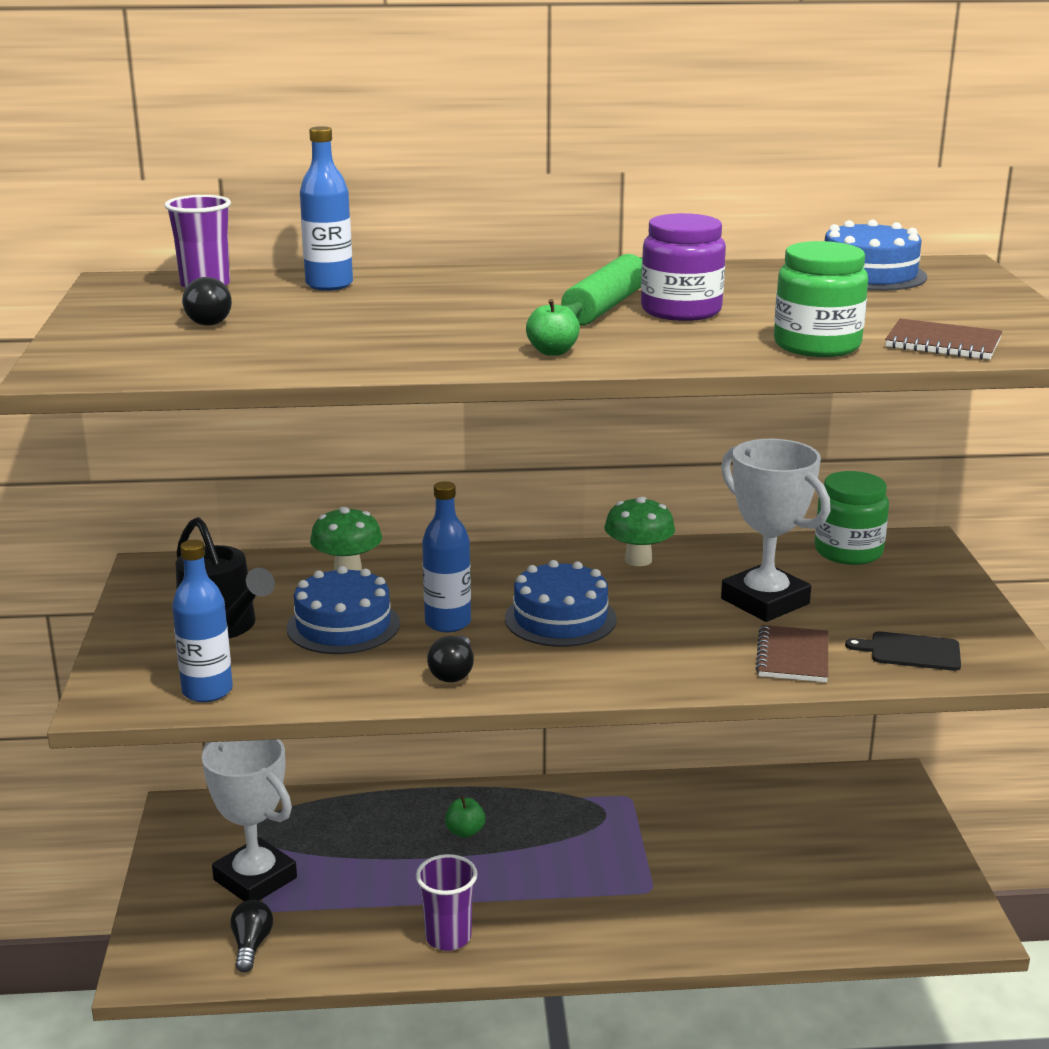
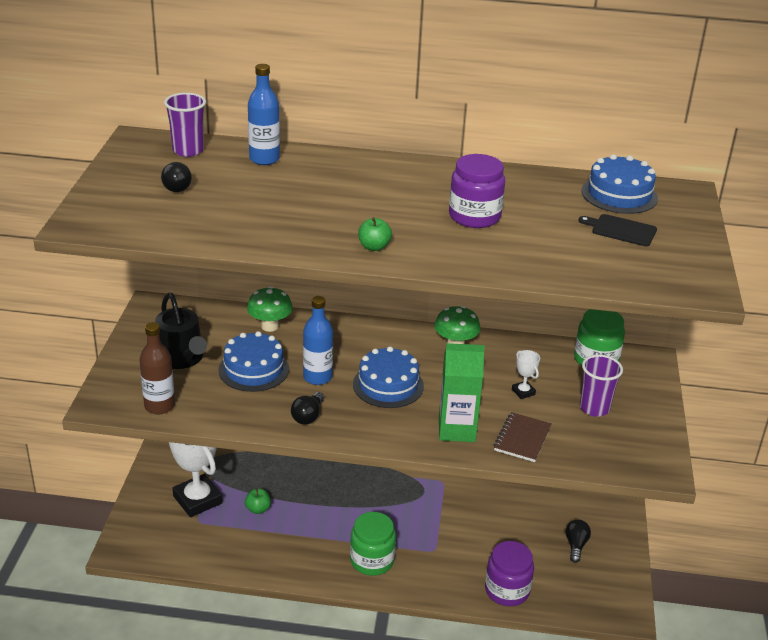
camera: 10 degrees right, 10 degrees up
blue bottle [172,540,233,702] -> brown bottle [139,322,175,414]
black light bulb [230,900,273,973] -> black light bulb moved to [566,519,591,563]
purple cup [416,854,478,951] -> purple cup moved to [580,354,623,417]
green apple [445,796,485,838] -> green apple moved to [245,488,271,514]
green rolling pin [561,254,642,325] -> none
white trophy [721,439,831,622] -> white trophy [512,350,540,399], size x0.43
green jar [774,241,868,357] -> green jar moved to [350,512,396,576]
black cutting board [845,631,961,671] -> black cutting board moved to [578,214,657,246]
brown notebook [885,319,1002,360] -> none
none -> green carton [439,343,485,442]
none -> purple jar [485,541,534,606]

